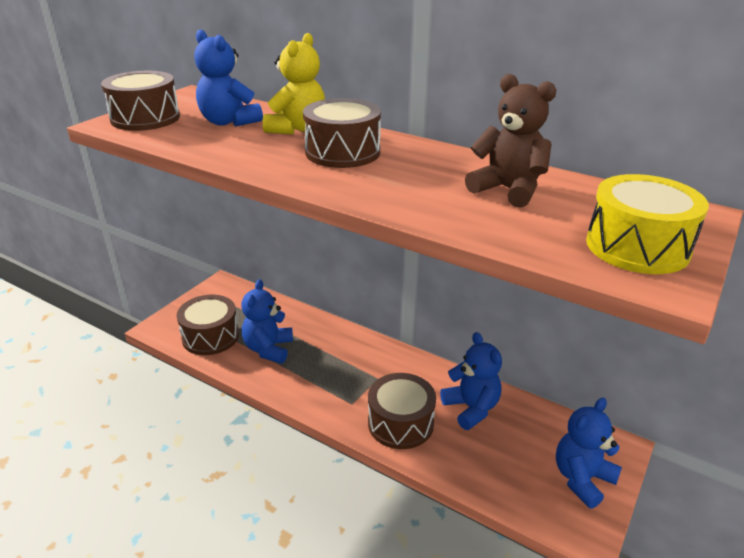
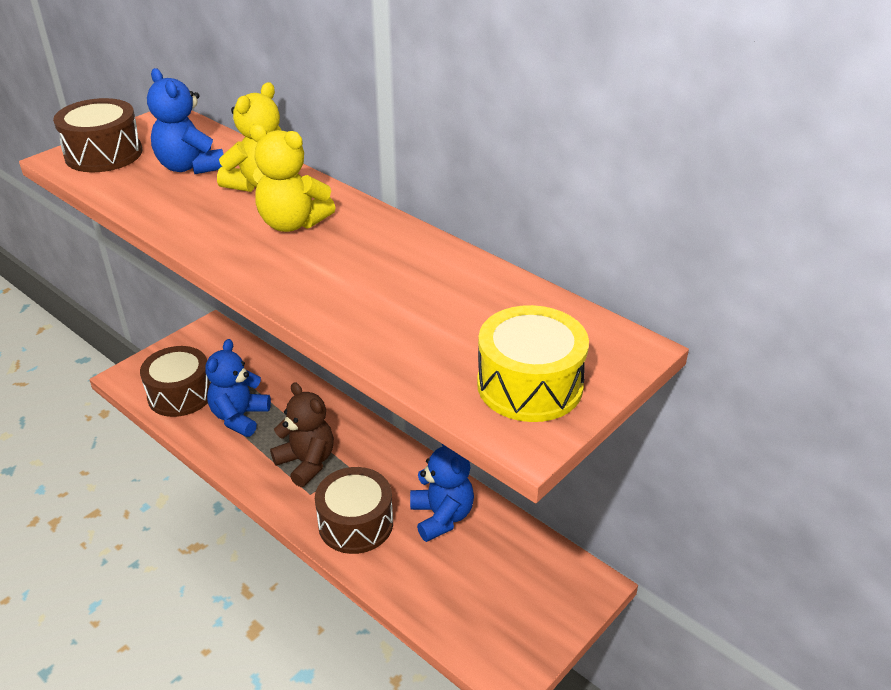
camera: 10 degrees right, 5 degrees up
brown drum [303,98,381,168] -> yellow teddy bear [249,124,336,232]
brown teddy bear [465,74,556,208] -> brown teddy bear moved to [270,382,334,487]
blue teddy bear [556,398,622,509] -> none

